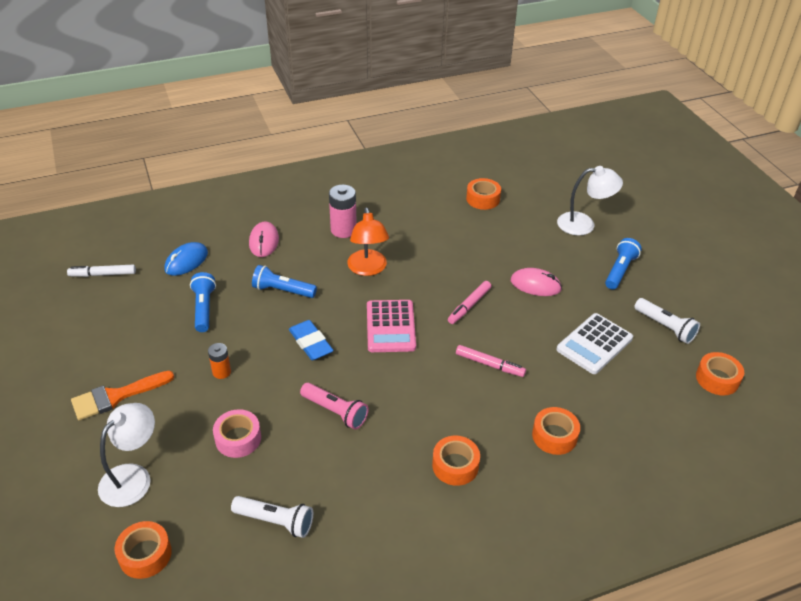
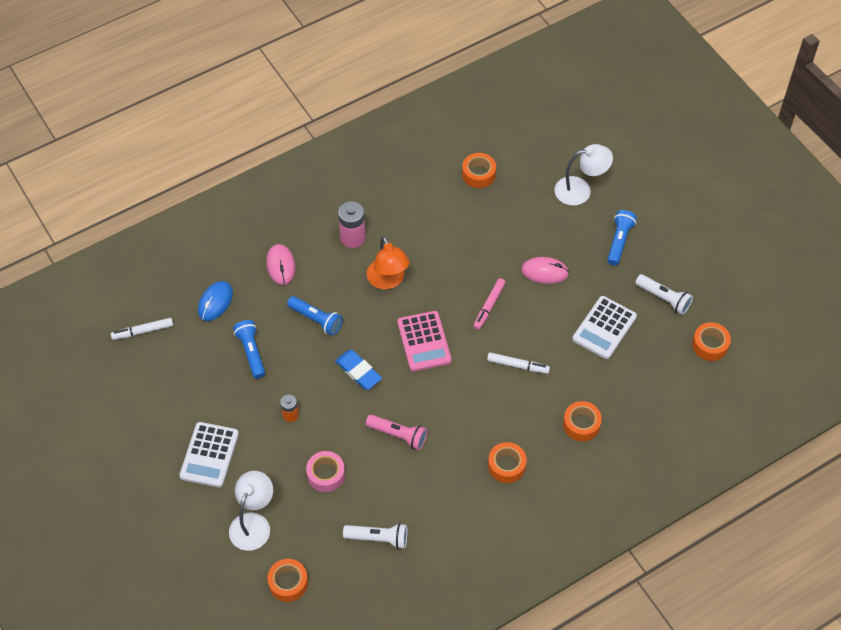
camera: 10 degrees left, 15 degrees up
orange brush [71,371,174,420] -> white calculator [180,422,239,487]
blue flashlight [252,265,317,298] -> blue flashlight turned 150 degrees counterclockwise [287,296,343,336]
pink marker [456,345,526,377] -> white marker [487,352,550,374]

